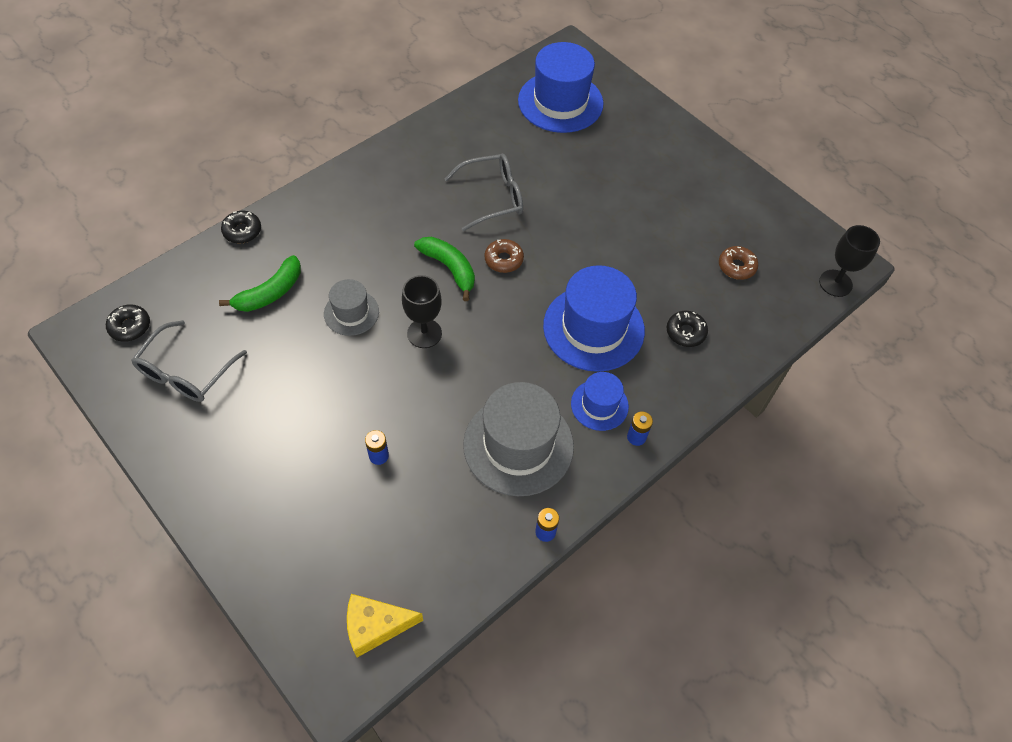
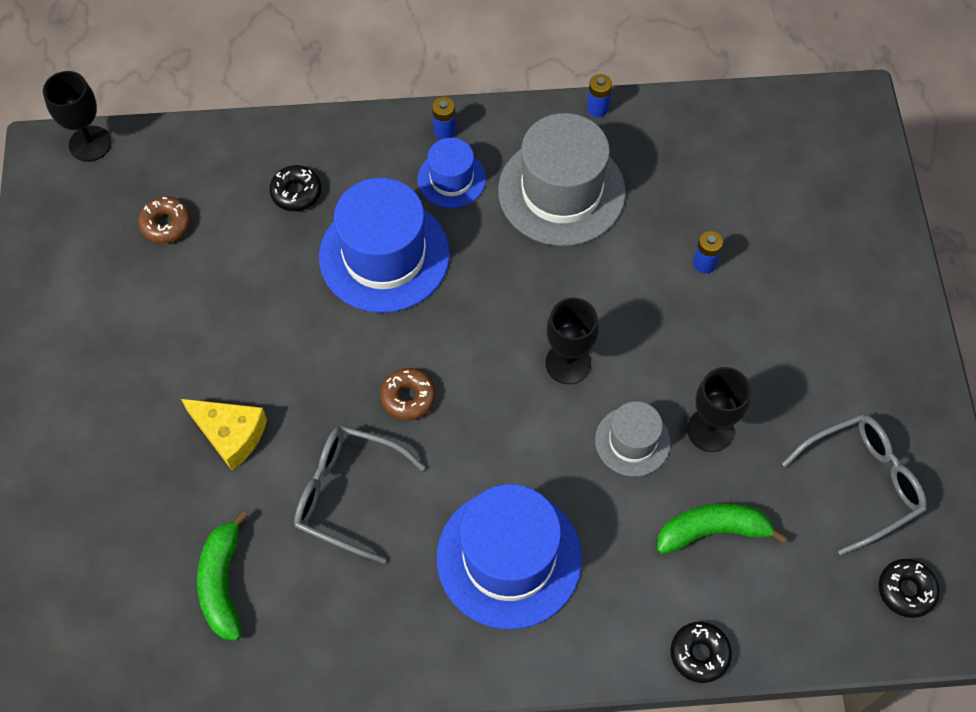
camera: 140 degrees left, 5 degrees up
yellow cheese [347,594,423,658] -> yellow cheese moved to [181,399,267,471]
green banana [414,237,475,301] -> green banana moved to [197,511,248,641]
blue hat [518,42,604,133] -> blue hat moved to [437,484,582,629]
none -> black goblet [687,367,751,452]

